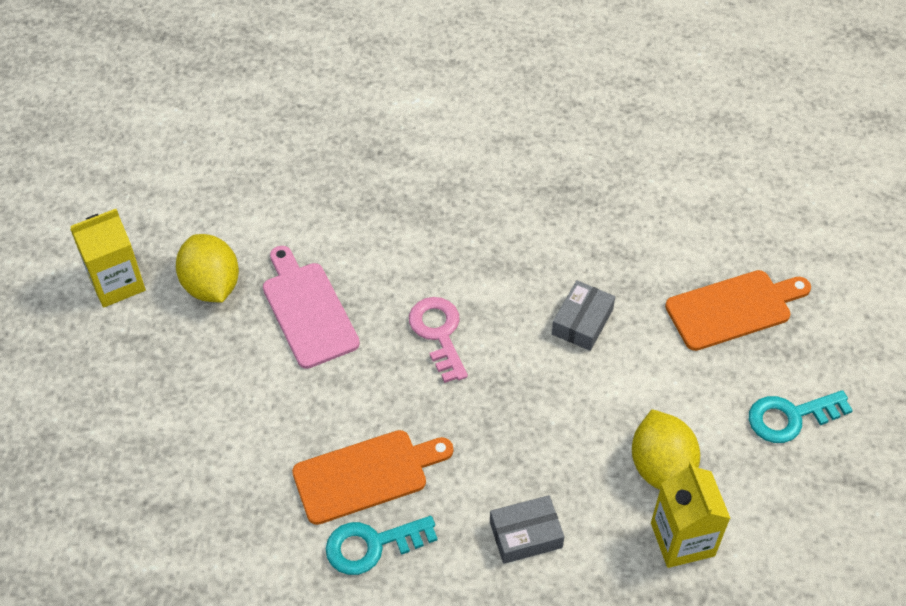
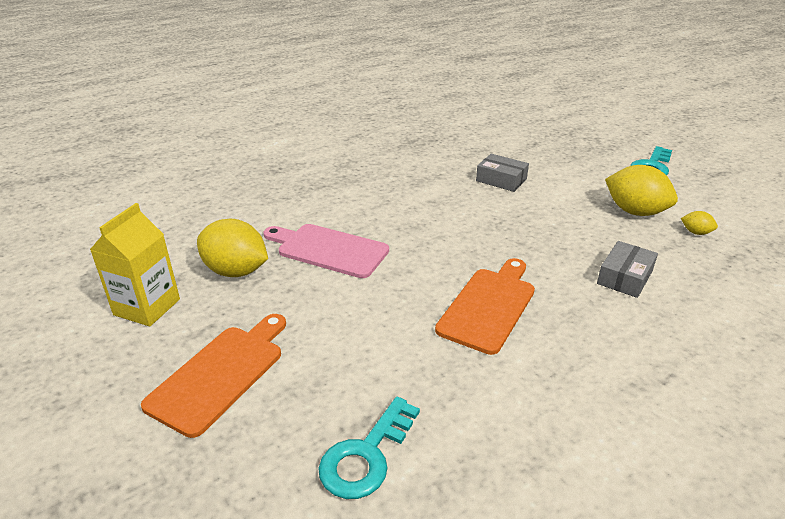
camera: 40 degrees left, 20 degrees down
turquoise key [325,516,437,575] -> turquoise key moved to [318,397,420,499]
pink key [409,297,468,383] -> none
grey box [552,280,615,351] -> grey box turned 45 degrees counterclockwise [476,154,529,192]
yellow carton [651,461,731,568] -> yellow lemon [681,211,718,235]
orange cutting board [665,270,811,351] -> orange cutting board moved to [141,314,286,438]

